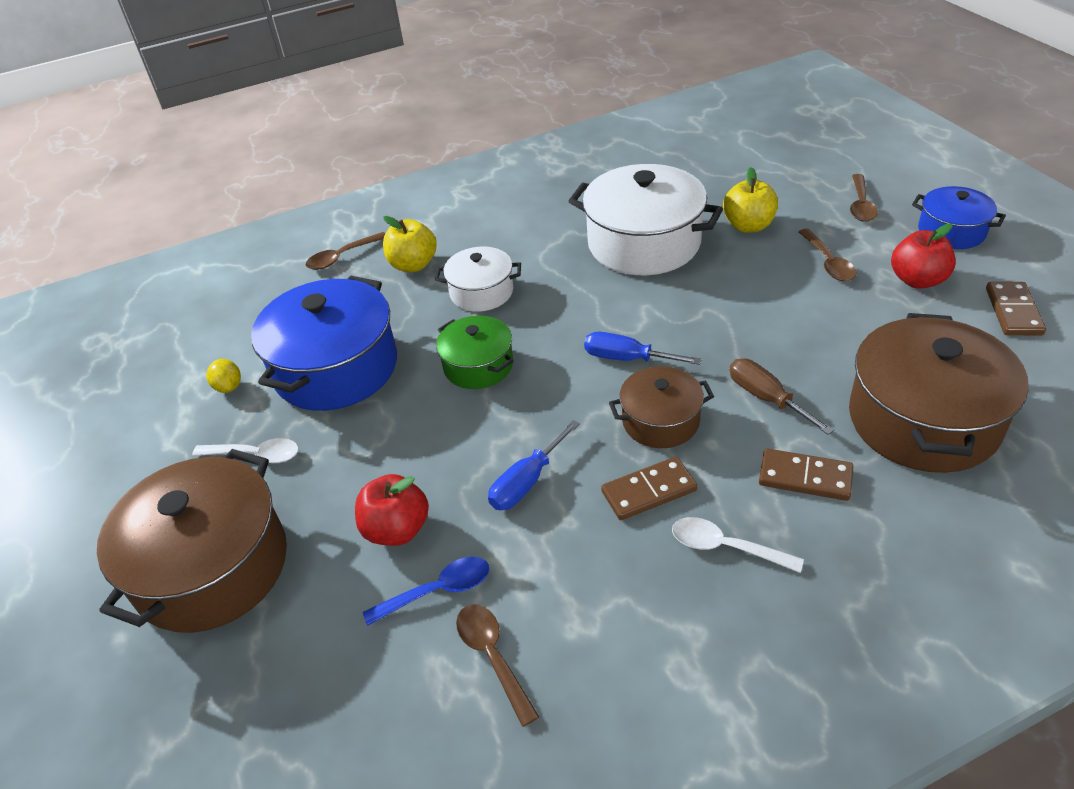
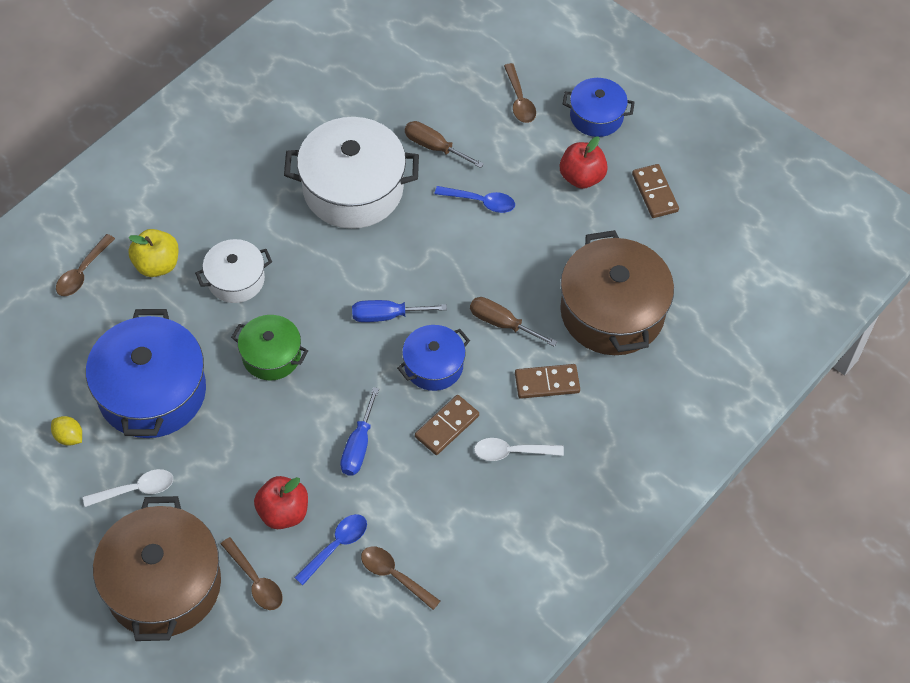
camera: 30 degrees left, 15 degrees up
brown pot [609,366,714,448] -> blue pot [397,325,470,391]
yellow apple [723,167,778,233] -> brown screwdriver [405,121,484,168]
brown spoon [799,229,857,281] -> brown spoon moved to [221,537,283,610]
none -> blue spoon [435,186,515,213]

